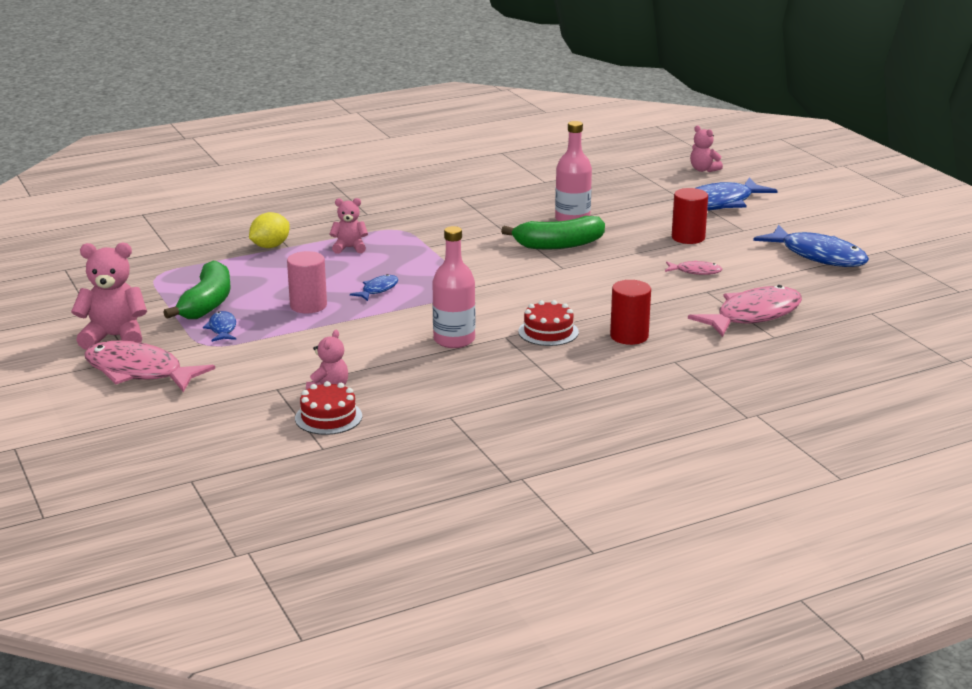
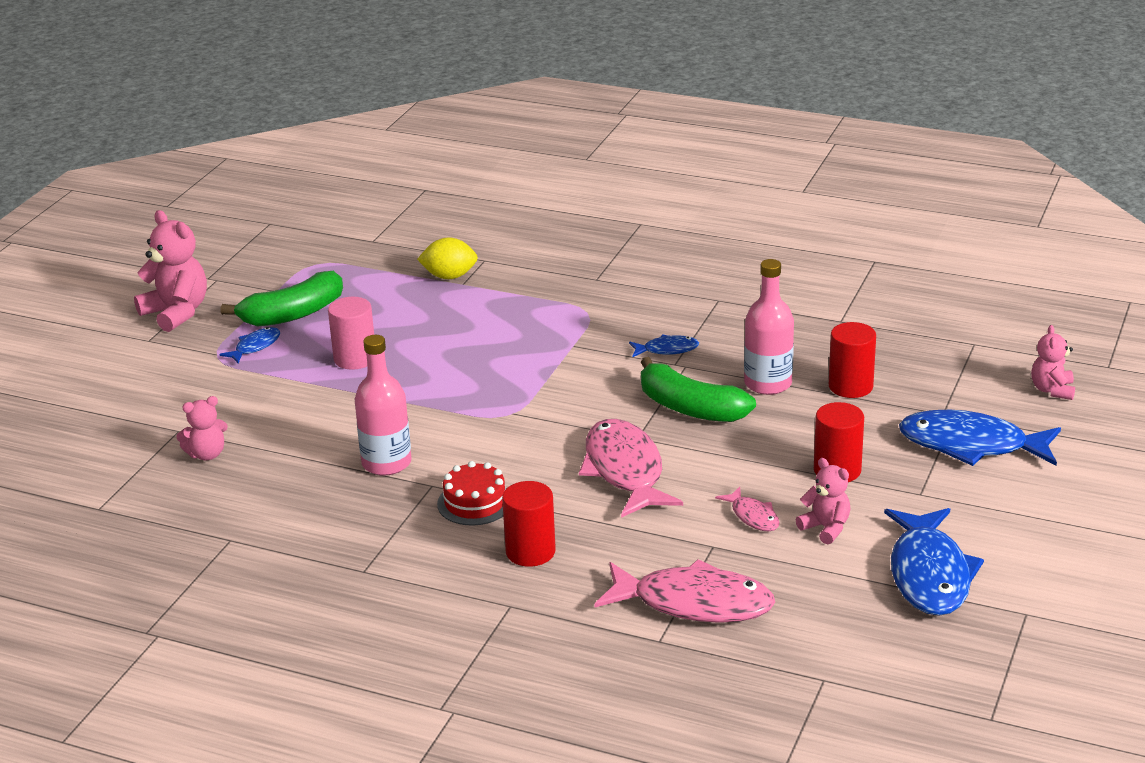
camera: 50 degrees right, 5 degrees up
pink fish [84,340,215,392] -> pink fish moved to [579,419,683,518]
red cake [295,381,362,435] -> none
pink teddy bear [330,198,368,254] -> pink teddy bear moved to [796,458,851,544]
blue fish [350,274,398,301] -> blue fish moved to [629,335,699,357]
none -> red cylinder [829,322,876,398]

